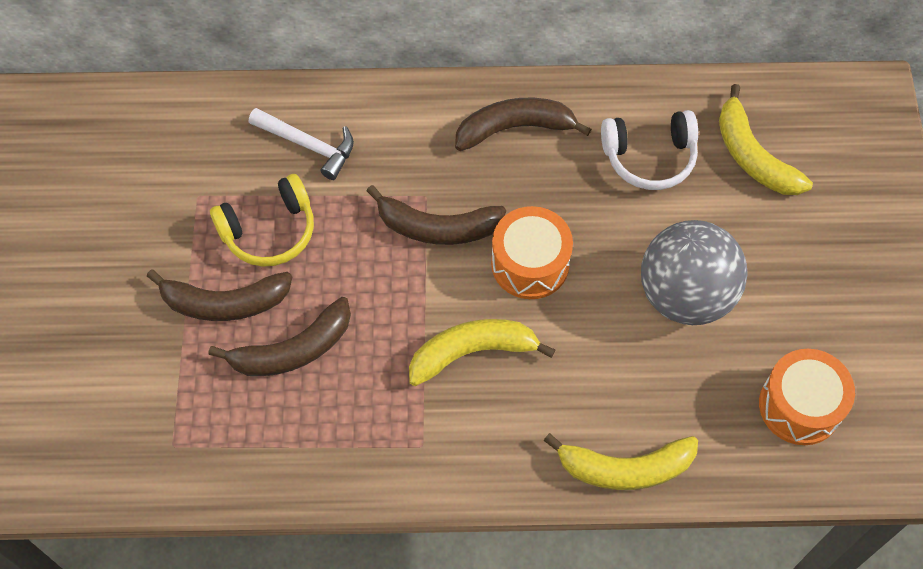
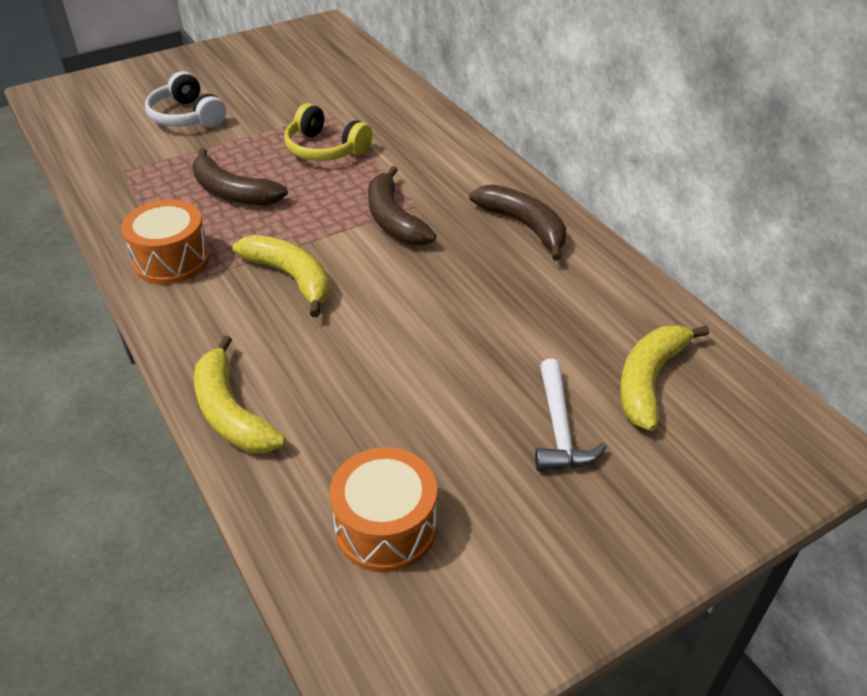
camera: 60 degrees right, 20 degrees down
brown banana [147,270,292,321] -> none
white hammer [249,108,354,180] -> white hammer moved to [535,359,607,471]
orange drum [491,206,573,299] -> orange drum moved to [121,200,210,284]
white headphones [601,110,698,190] -> white headphones moved to [145,71,226,127]
grey ball [641,220,748,325] -> none

